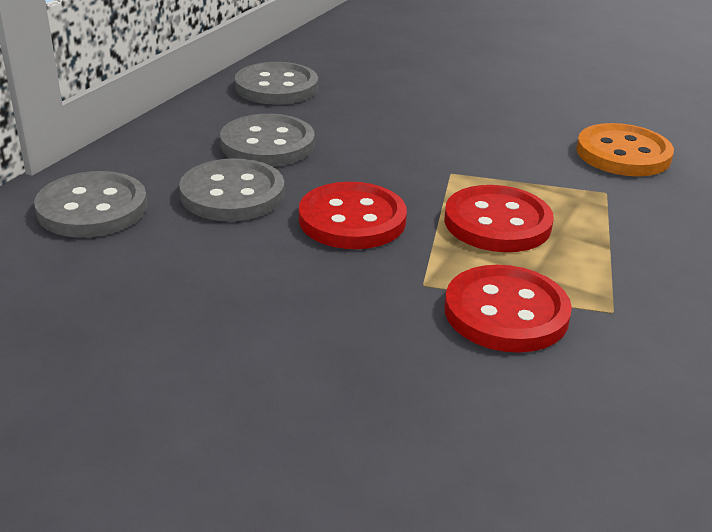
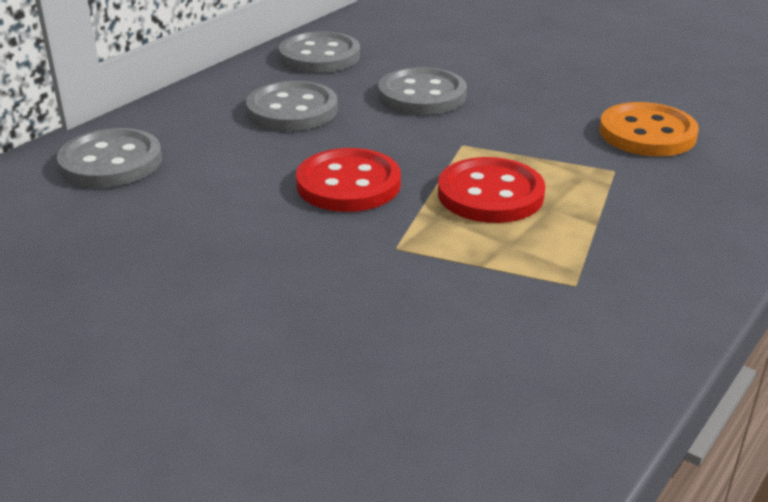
camera: 10 degrees right, 0 degrees up
grey button [179,158,285,221] -> grey button moved to [378,67,467,115]
red button [445,265,572,353] -> none

